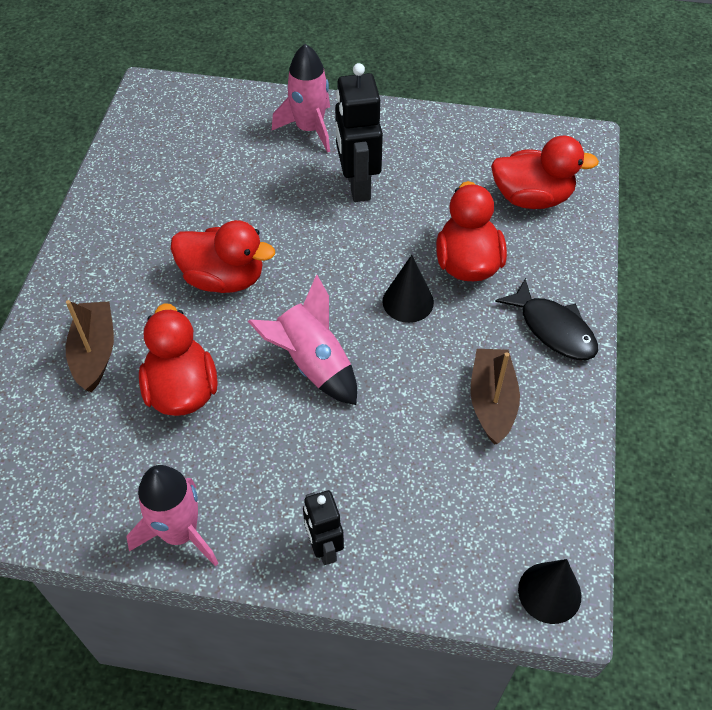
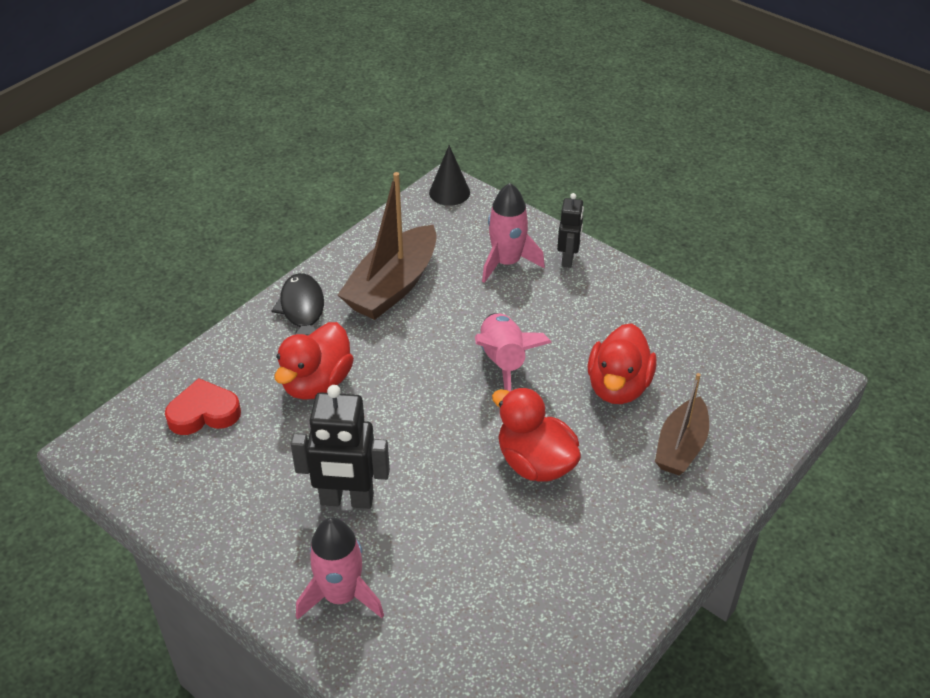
camera: 150 degrees left, 10 degrees down
pink rocket [126,465,219,567] -> pink rocket moved to [482,183,545,283]
black robot [335,63,383,202] -> black robot turned 75 degrees clockwise [291,385,390,509]
black cone [382,255,434,323] -> none
brown boat [470,349,520,445] -> brown boat [338,172,437,320], size x1.56
red duck [491,135,599,209] -> red heart [165,378,241,435]

